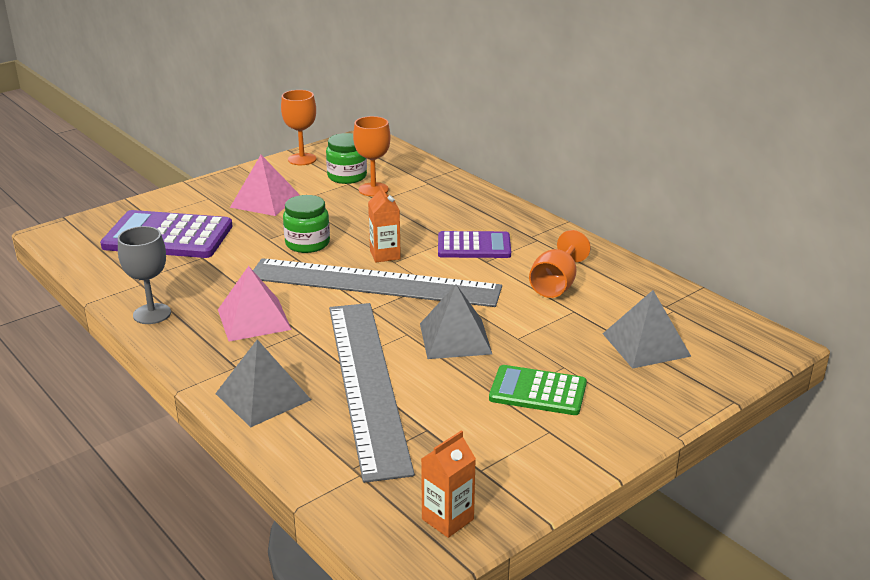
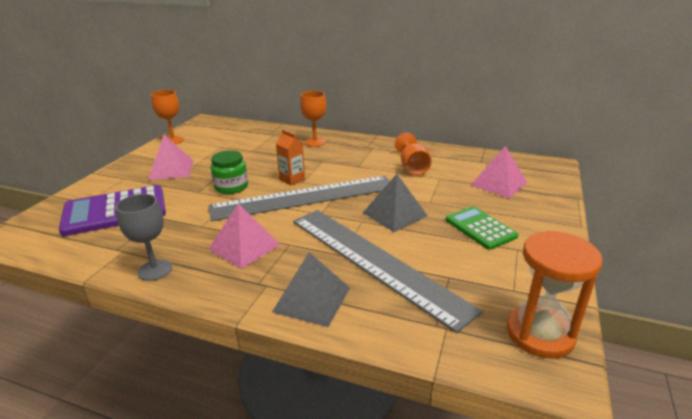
camera: 30 degrees left, 0 degrees up
green jar [326,133,367,184] -> none
orange goblet [353,116,390,196] -> orange goblet moved to [300,91,326,147]
orange carton [421,430,476,538] -> orange hourglass [507,231,603,359]
purple calculator [438,231,511,258] -> none
green calculator [489,365,587,415] -> green calculator turned 75 degrees clockwise [446,206,518,250]
grey pyramid [603,290,691,369] -> pink pyramid [471,146,527,198]

